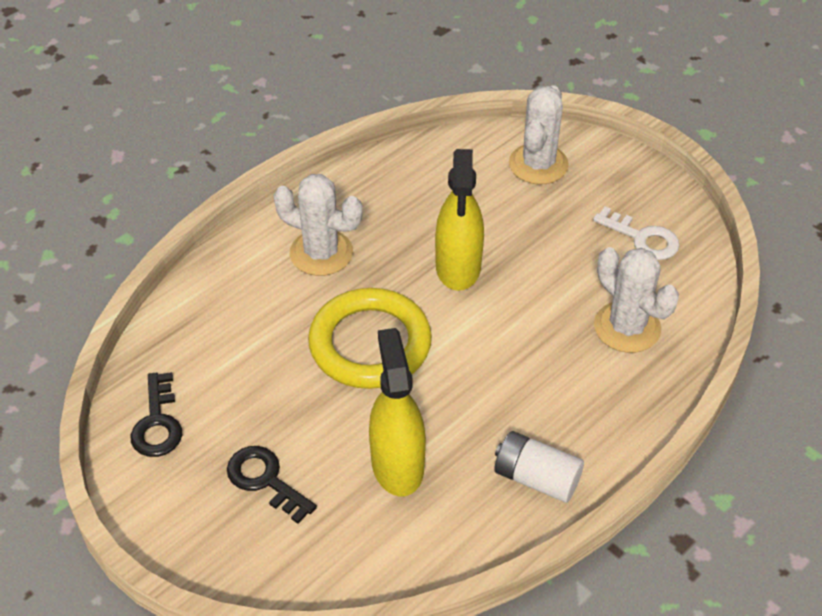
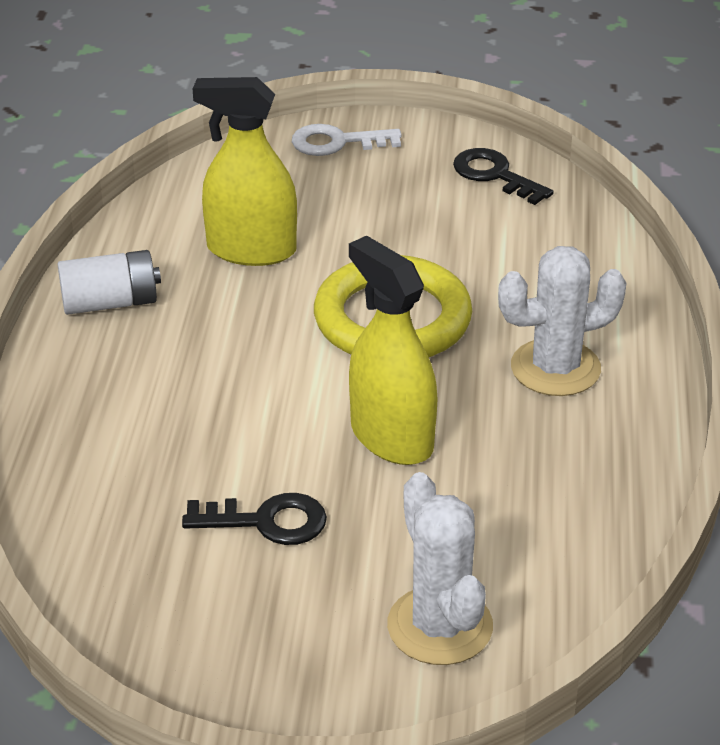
camera: 140 degrees right, 10 degrees down
black key [227,446,317,524] -> black key moved to [182,493,327,545]
yellow spray bottle [369,328,426,496] -> yellow spray bottle turned 150 degrees clockwise [192,77,297,266]
white key [593,206,679,260] -> white key moved to [292,124,402,156]
white cactus [594,247,679,353] -> none

